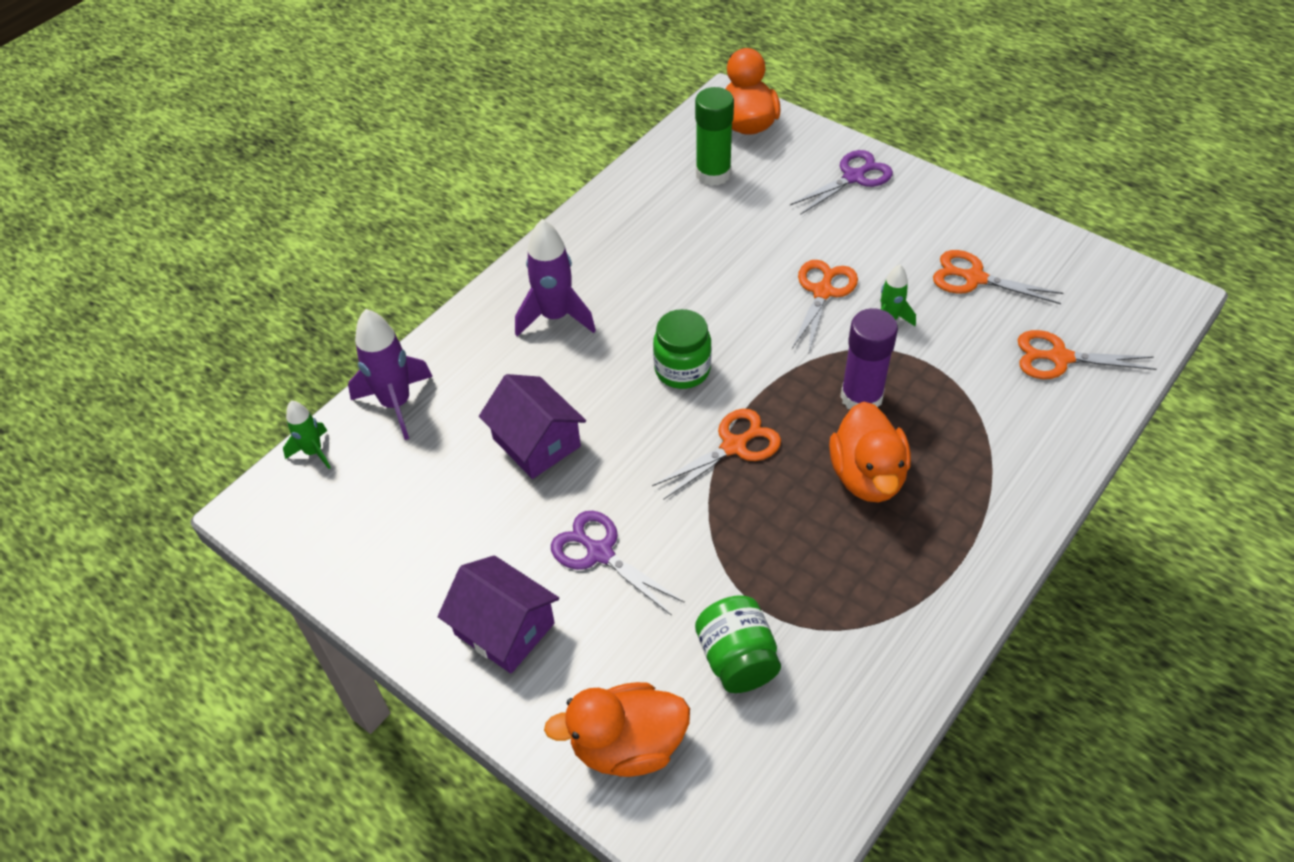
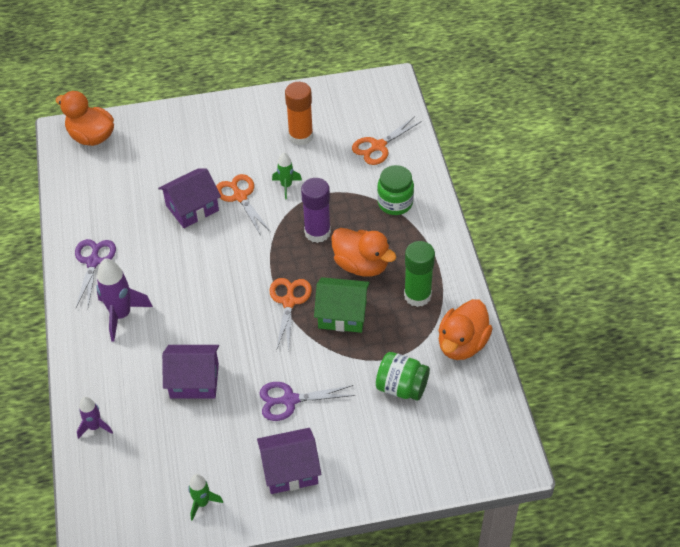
camera: 50 degrees left, 0 degrees up
green rocket [283,401,331,469] -> green rocket moved to [188,474,223,521]
purple rocket [348,309,433,440] -> purple rocket [77,397,113,439], size x0.58
orange duck [544,682,690,777] -> orange duck moved to [438,299,493,360]
green jar [653,309,712,389] -> green jar moved to [377,165,414,215]
green glue stick [695,87,734,186] -> green glue stick moved to [404,241,435,307]
purple scissors [790,150,893,215] -> purple scissors moved to [75,239,116,308]
orange scissors [933,250,1064,304] -> orange glue stick [285,82,313,145]
none -> purple house [158,168,221,228]
none -> green house [314,277,370,333]

